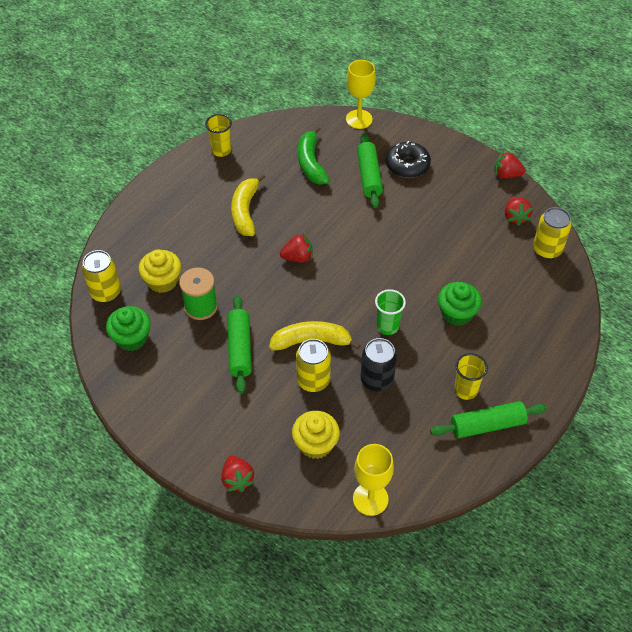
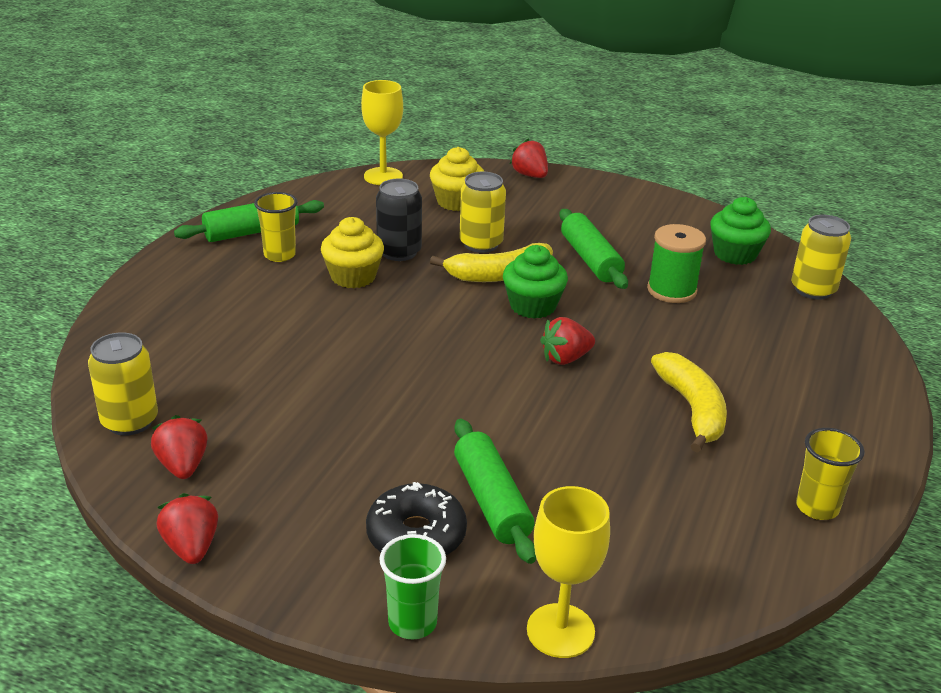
camera: 165 degrees right, 20 degrees down
yellow cupcake [138,249,181,293] -> yellow cupcake moved to [321,217,384,288]
green banana [298,126,330,184] -> none
green cup [375,289,406,335] -> green cup moved to [379,534,446,639]
green cupcake [438,282,482,326] -> green cupcake moved to [503,245,568,319]
red strawberry [494,151,526,179] -> red strawberry turned 105 degrees counterclockwise [156,493,218,564]

